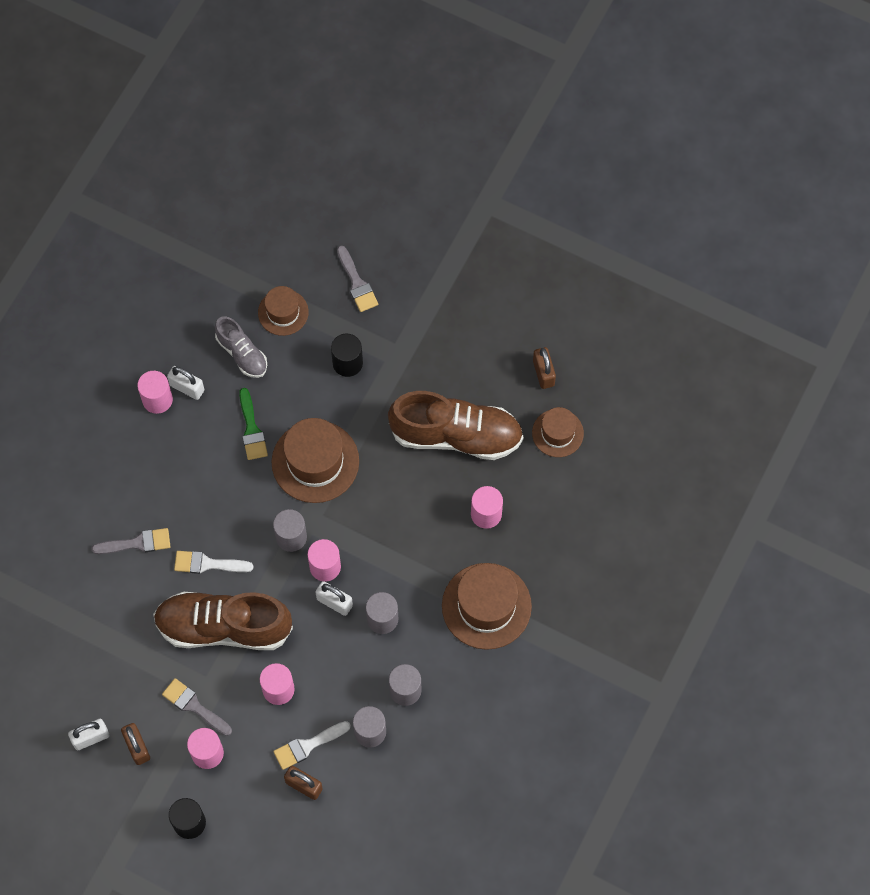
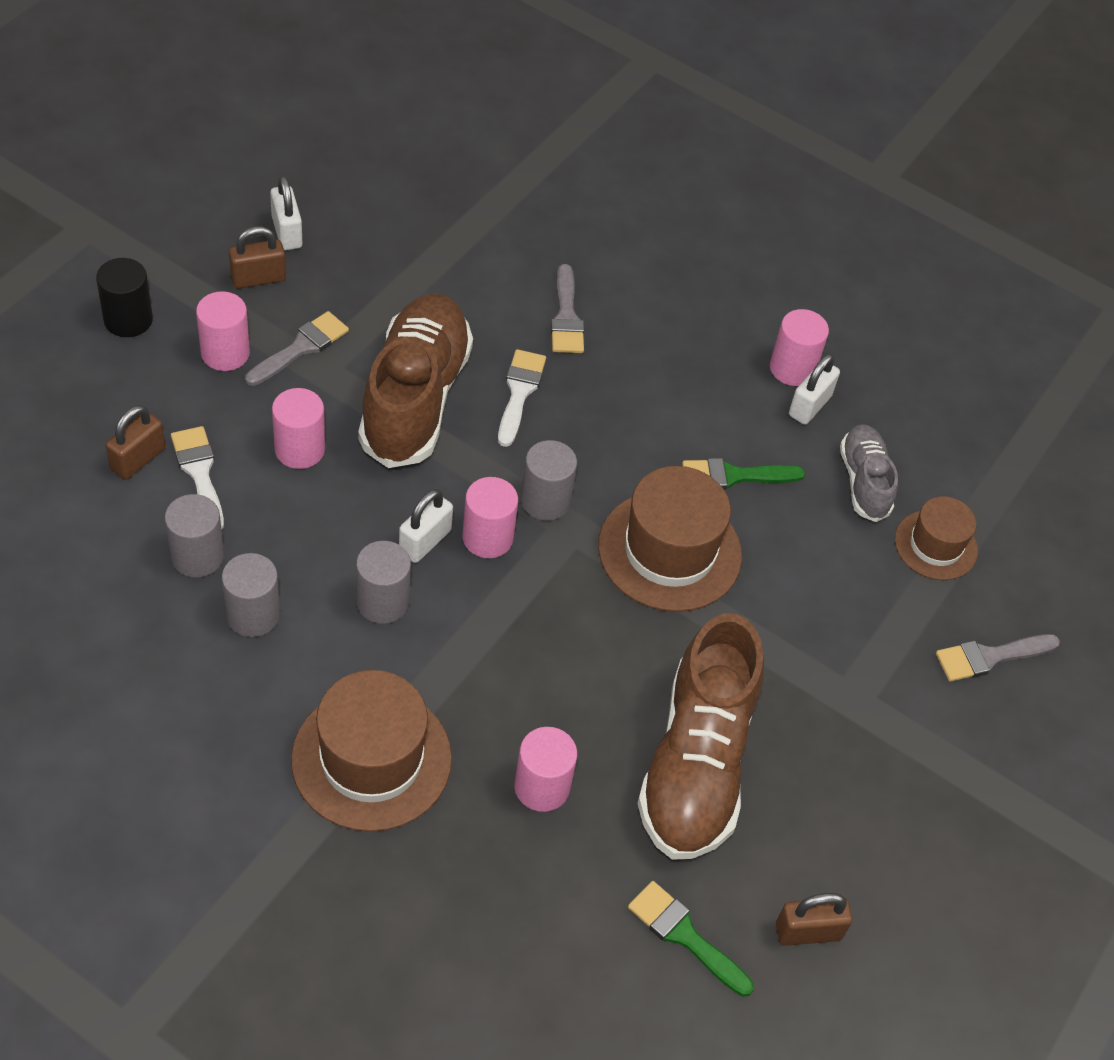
camera: 90 degrees right, 15 degrees down
grey shoe [215,316,267,378] -> grey shoe turned 120 degrees clockwise [840,424,898,522]
black cylinder [331,334,363,377] -> none
brown hat [532,407,584,457] -> green brush [628,881,754,997]

